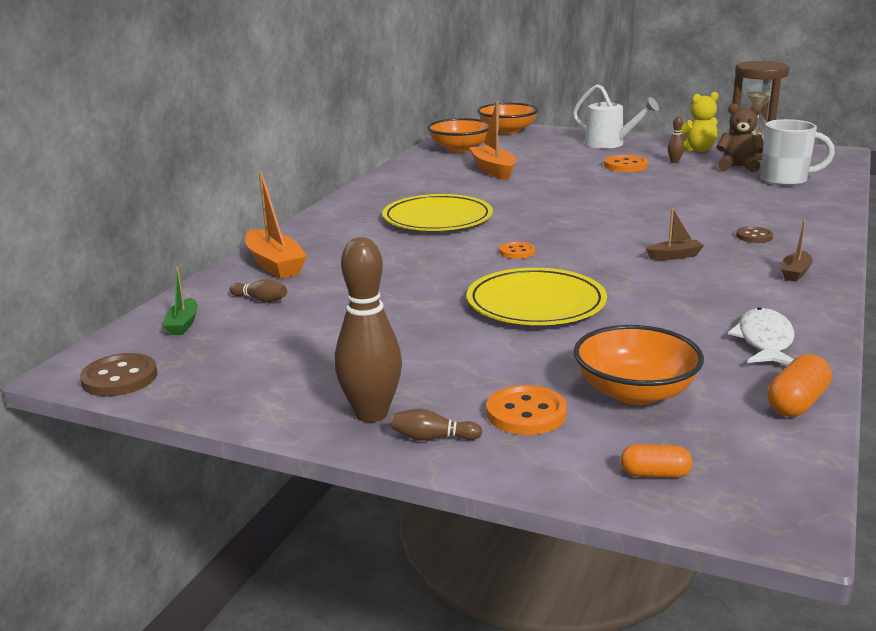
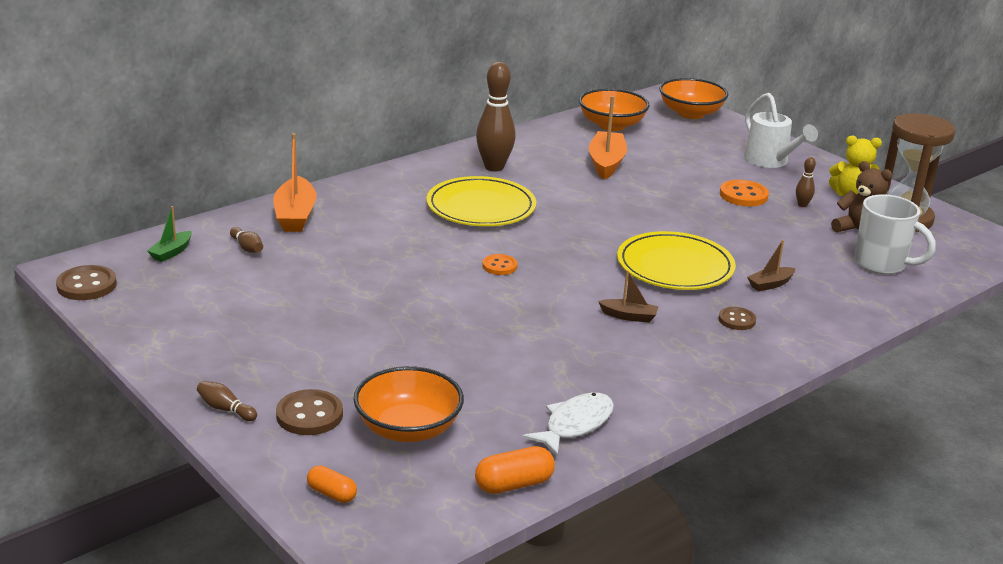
camera: 25 degrees right, 5 degrees up
brown bowling pin [335,237,402,422] -> brown bowling pin moved to [476,62,516,171]
yellow plate [467,268,607,325] -> yellow plate moved to [617,231,736,290]
orange button [487,385,567,435] -> brown button [276,389,343,435]
brown boat [781,220,813,282] -> brown boat moved to [747,240,795,291]

